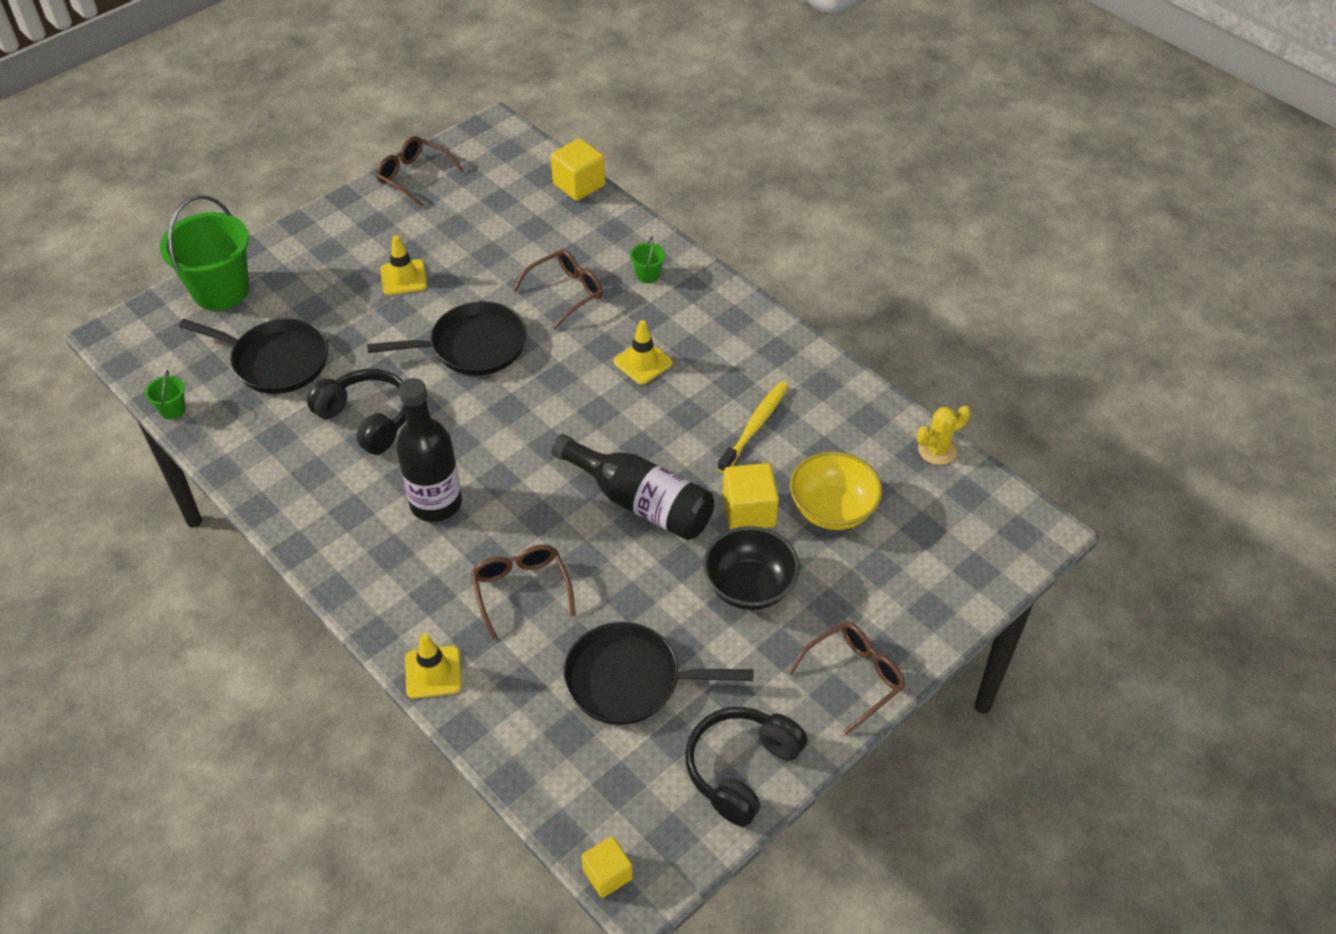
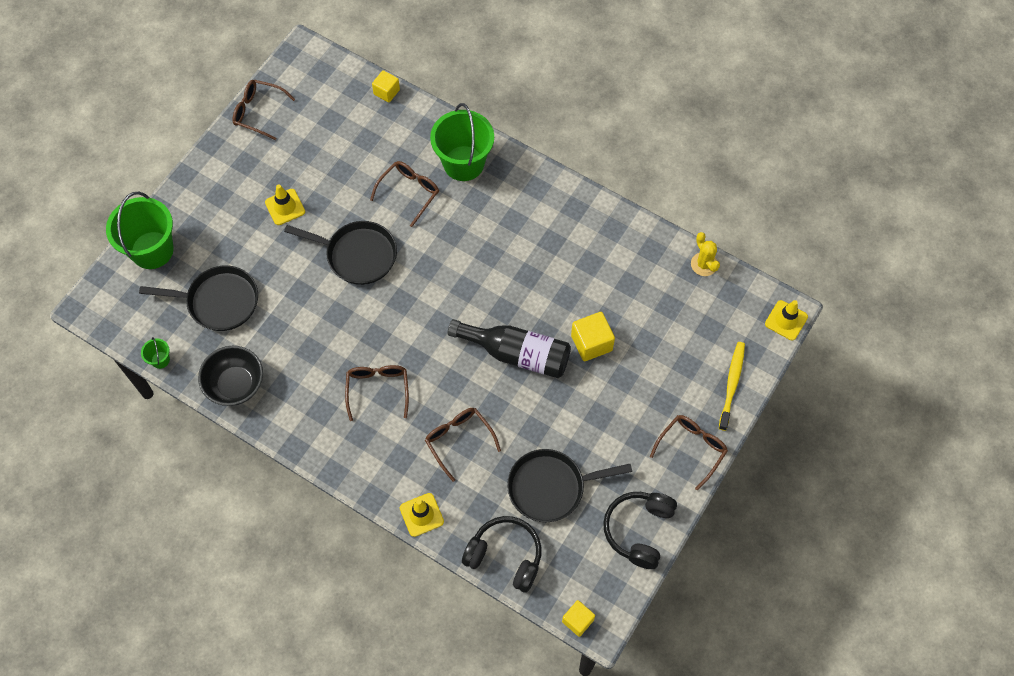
camera: 15 degrees left, 15 degrees up
black headphones [307,369,406,455] -> black headphones moved to [462,516,542,593]
black pan [367,301,527,375] -> black pan turned 45 degrees clockwise [284,221,397,285]
black bottle [396,378,462,522] -> brown glasses [345,365,409,421]
yellow cube [551,138,605,201] -> yellow cube [372,70,400,103], size x0.66
yellow traffic cone [613,320,673,385] -> yellow traffic cone moved to [765,300,808,340]
green bucket [630,237,665,283] -> green bucket [430,103,494,181], size x2.38
black bowl [703,526,800,610] -> black bowl moved to [198,346,263,406]
yellow toothbrush [717,382,788,473] -> yellow toothbrush moved to [719,342,745,431]
yellow bowl [790,452,882,530] -> none
yellow cactus [917,406,970,465] -> yellow cactus turned 75 degrees counterclockwise [691,232,720,276]

